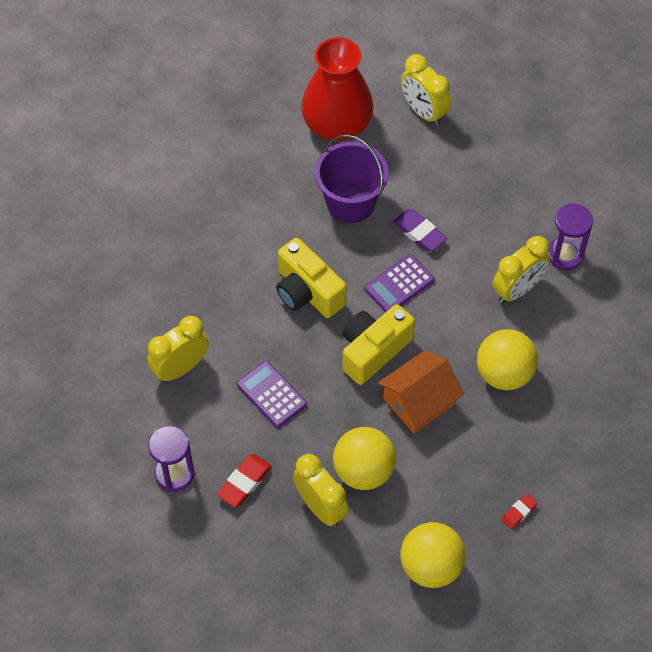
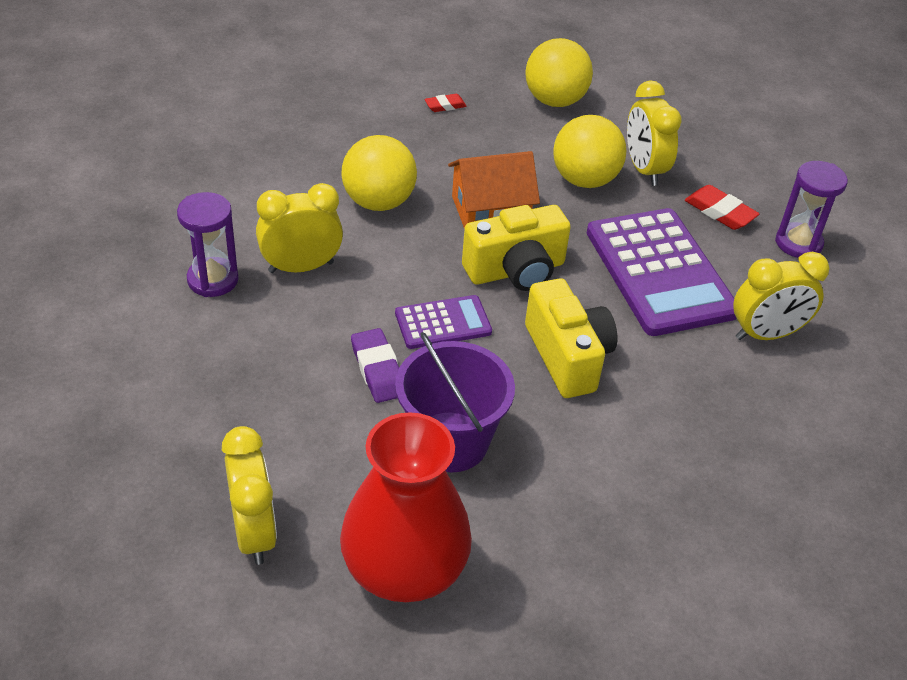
camera: 160 degrees left, 15 degrees down
red eraser [217,454,272,507] -> red eraser turned 75 degrees clockwise [685,185,759,230]
purple calculator [237,361,307,428] -> purple calculator [587,208,737,336], size x1.93

